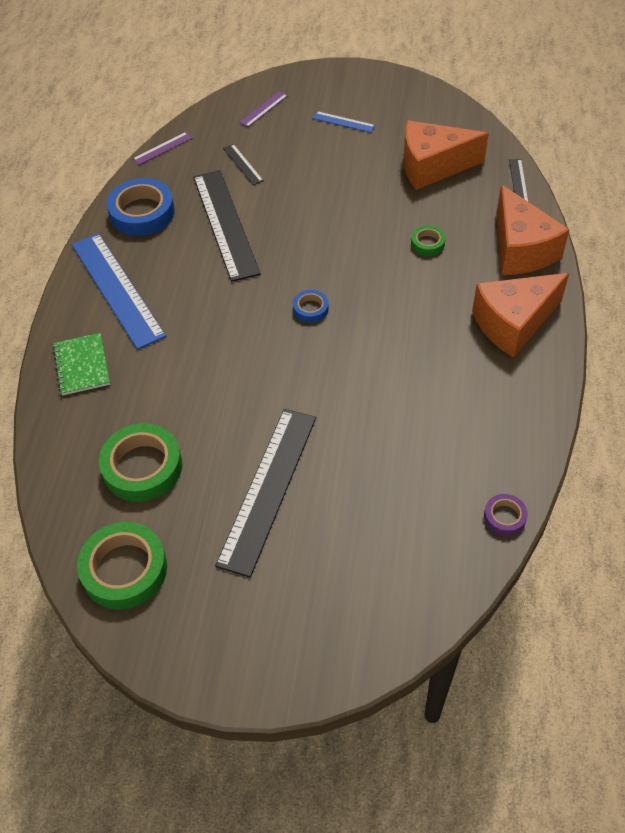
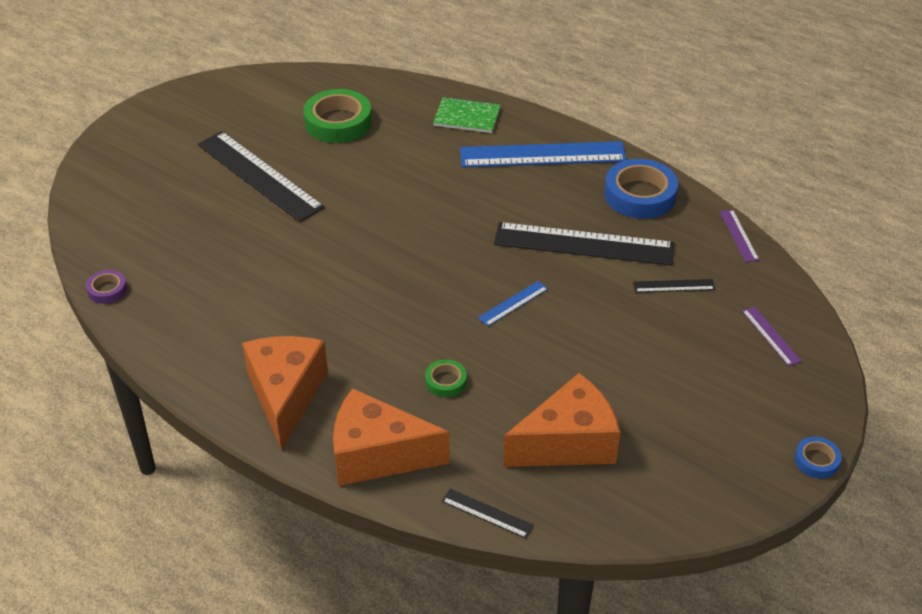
camera: 115 degrees right, 10 degrees down
green tape [77,522,167,609] -> none
blue tape [293,290,329,323] -> blue tape moved to [794,437,842,479]
blue ruler [313,111,375,133] -> blue ruler moved to [478,281,548,326]
orange cheese [404,121,489,190] -> orange cheese turned 45 degrees clockwise [503,373,620,467]

